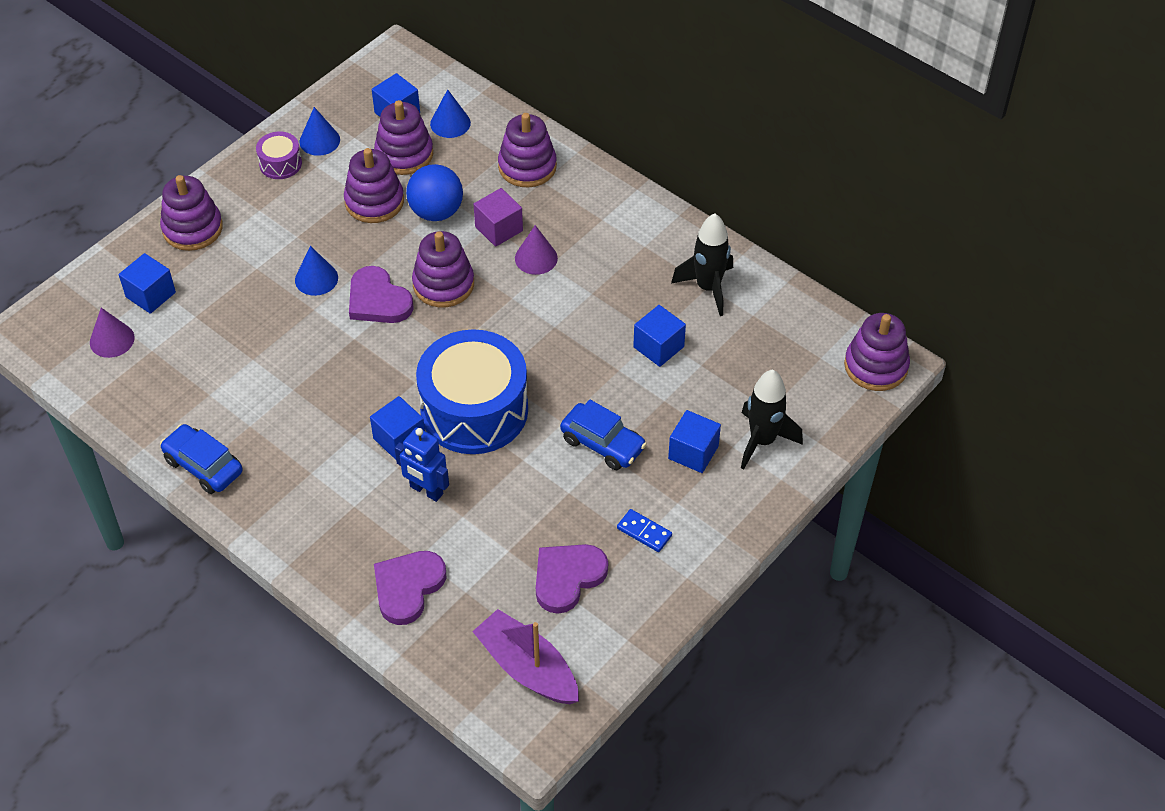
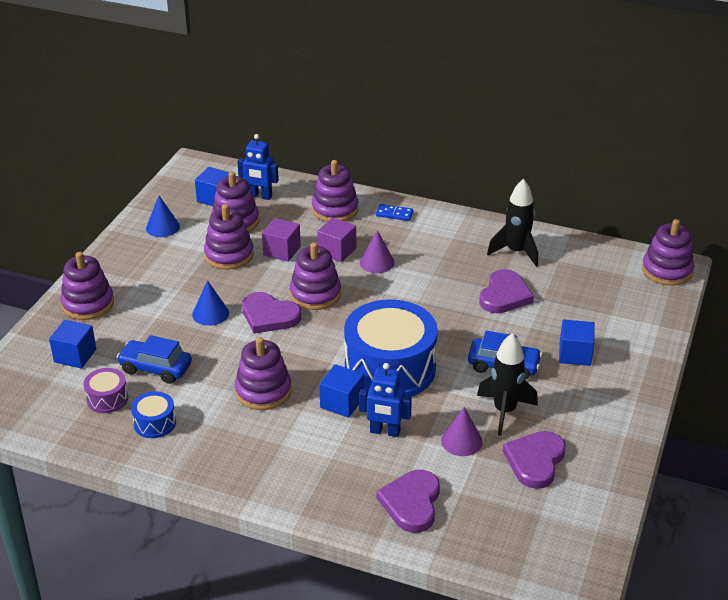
camera: 20 degrees left, 15 degrees down
purple cone [90,308,135,358] -> purple cone moved to [441,407,483,456]
blue car [160,424,243,494] -> blue car moved to [117,335,192,384]
purple drum [256,131,302,179] -> purple drum moved to [83,368,128,413]
blue ball [406,164,463,221] -> purple cube [262,218,301,262]
blue cone [430,89,471,138] -> blue robot [237,134,279,200]
purple boat [472,609,579,704] -> none
blue domino [617,509,672,552] -> blue domino moved to [376,204,414,221]
blue cube [633,305,686,367] -> purple heart [479,269,534,313]
black rocket [741,370,803,469] -> black rocket moved to [477,333,538,436]
none -> blue drum [131,391,176,438]
none -> purple stacking toy [235,337,291,410]

